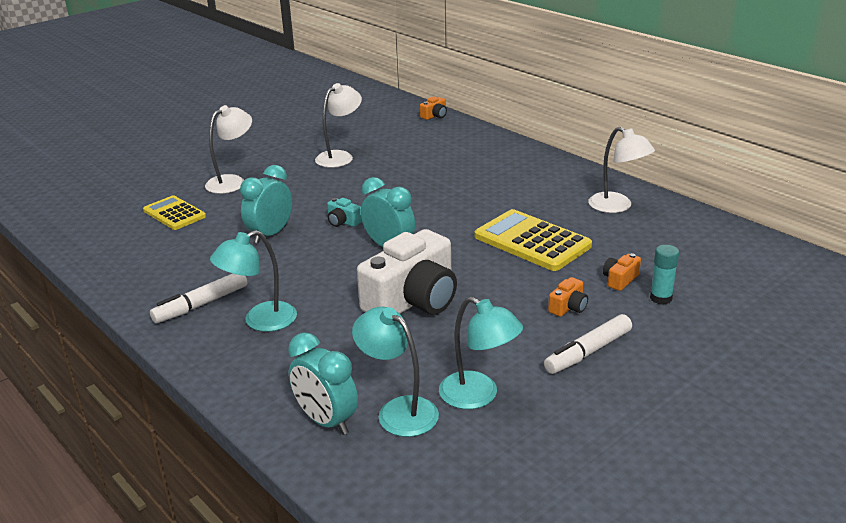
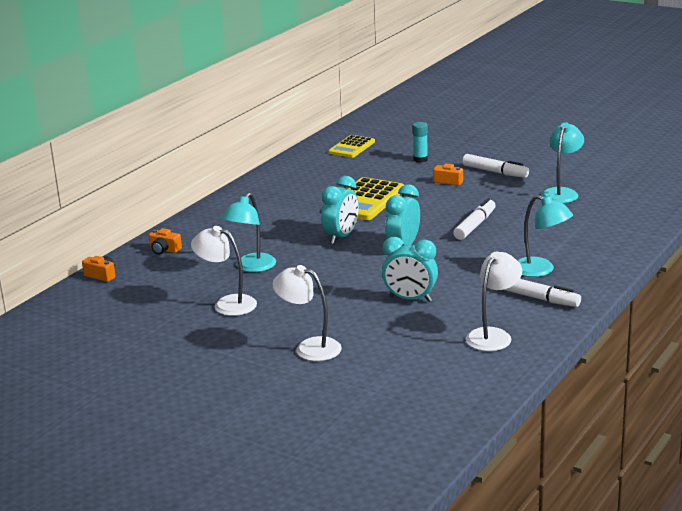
camera: 105 degrees left, 5 degrees down
yellow calculator [143,195,206,230] -> yellow calculator moved to [328,135,375,158]
turquoise clock [288,333,358,435] -> turquoise clock moved to [321,176,359,244]
turquoise camera [327,198,362,227] -> none
turquoise lamp [352,307,439,437] -> turquoise lamp moved to [222,193,276,272]
white camera [357,229,457,315] -> white marker [453,198,496,240]
white lamp [588,127,655,213] -> white lamp moved to [466,251,522,351]
orange camera [603,253,641,291] -> orange camera moved to [149,228,182,254]

